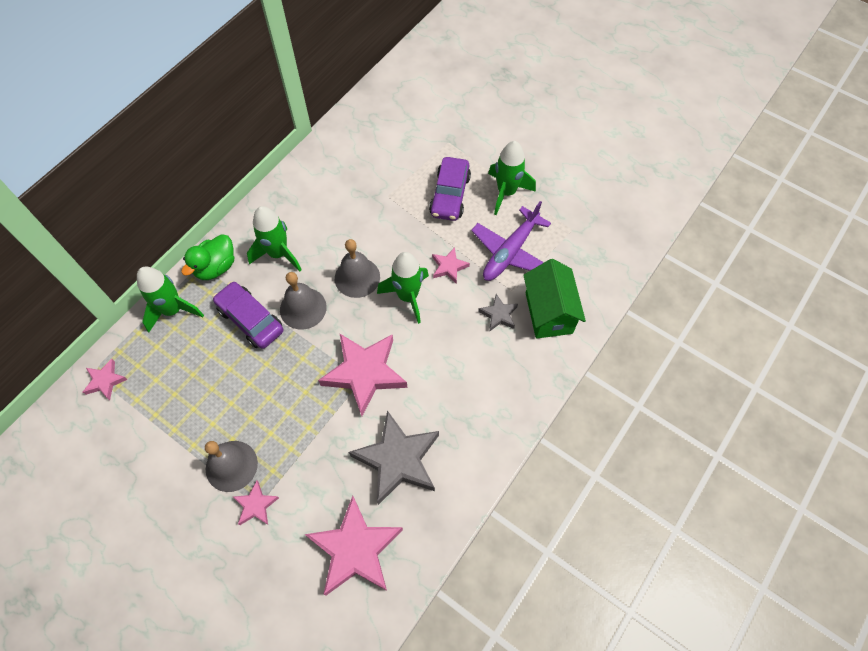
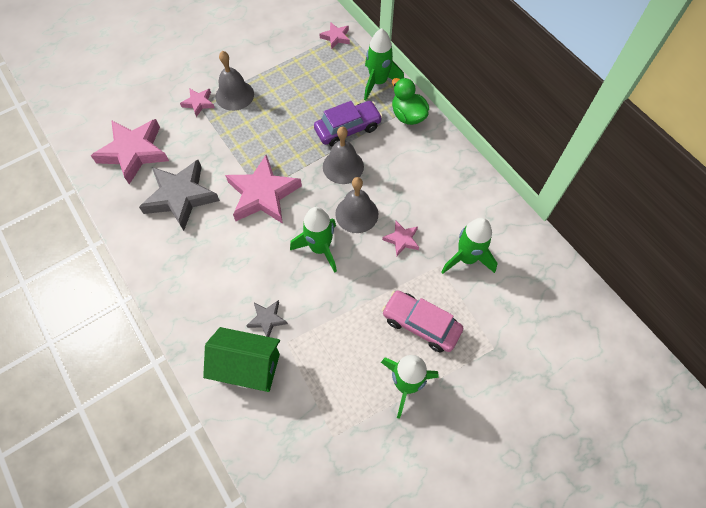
camera: 110 degrees right, 0 degrees up
green rocket [247,206,302,271] -> green rocket moved to [441,218,498,274]
purple car [429,157,471,221] -> pink car [382,290,463,352]
pink star [432,247,470,284] -> pink star moved to [382,221,419,256]
purple plane [471,201,551,281] -> none

